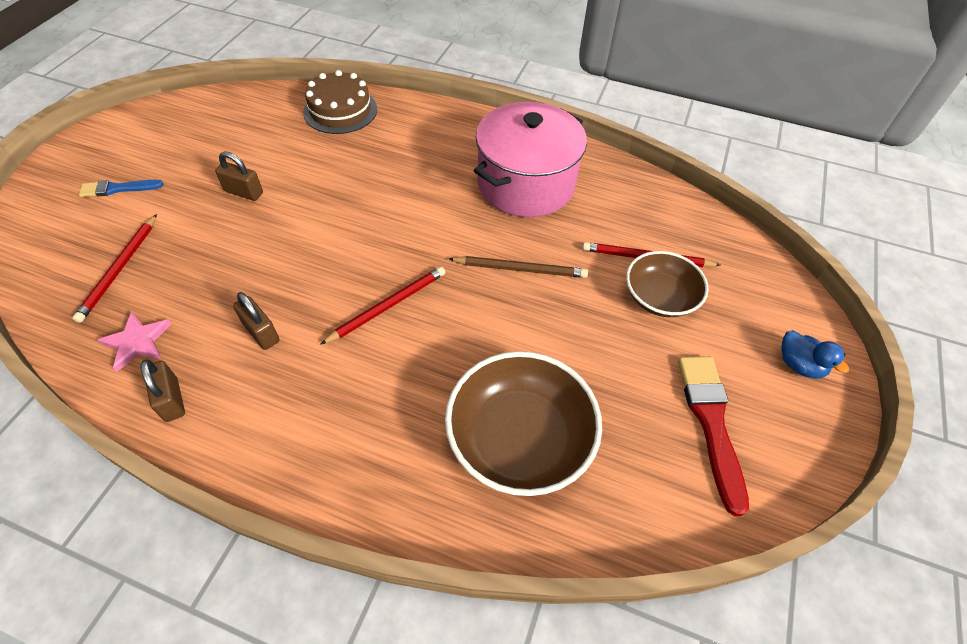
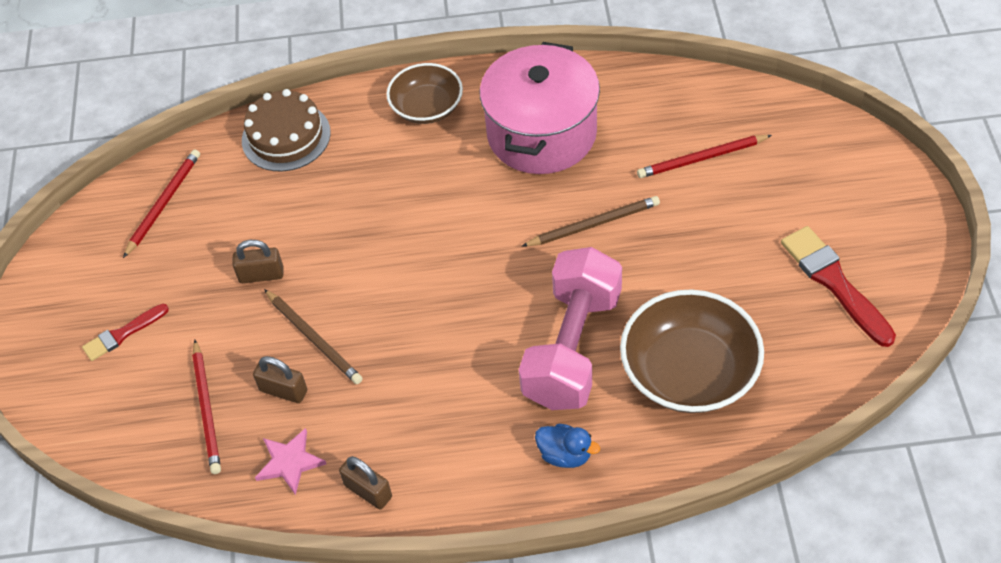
camera: 20 degrees left, 0 degrees up
blue brush [79,180,163,197] -> red brush [82,304,169,361]
brown padlock [233,292,280,350] -> brown padlock moved to [253,356,307,403]
red pencil [320,267,445,345] -> red pencil moved to [123,149,200,258]
brown bowl [626,251,709,317] -> brown bowl moved to [386,63,463,124]
blue duck [781,330,849,379] -> blue duck moved to [535,424,600,468]
none -> brown pencil [264,289,363,384]
none -> pink dumbbell [519,247,622,410]

